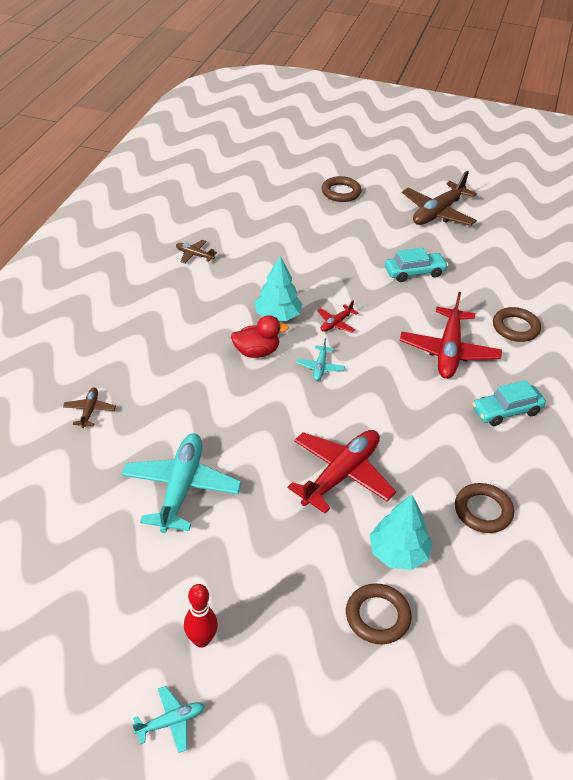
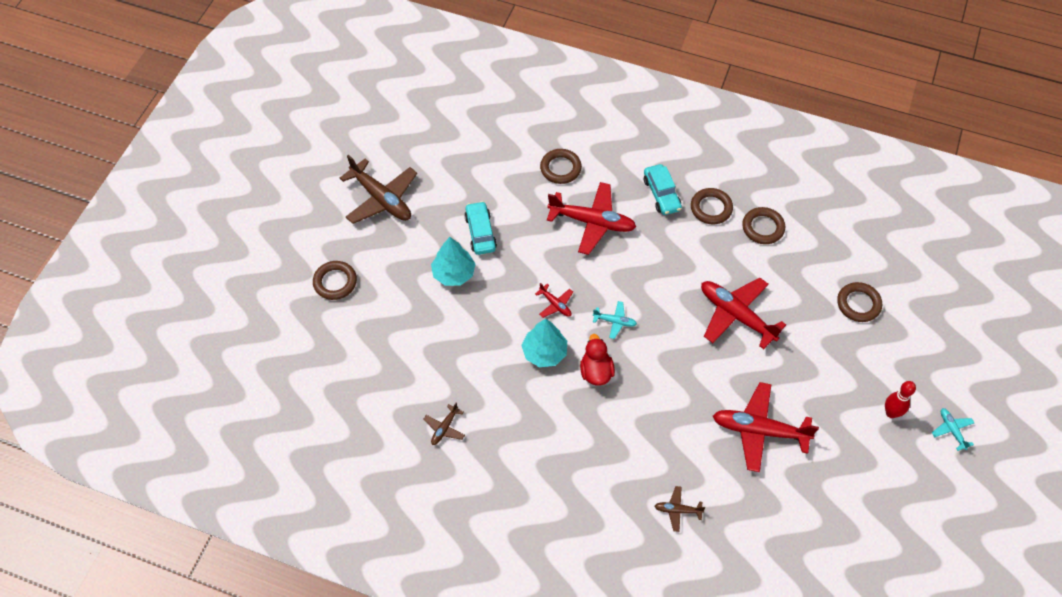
camera: 85 degrees left, 15 degrees up
turquoise plane [121,433,241,533] -> red plane [713,382,819,472]
turquoise tree [369,494,432,570] -> turquoise tree moved to [431,237,476,286]
none -> brown ring [691,188,733,224]

